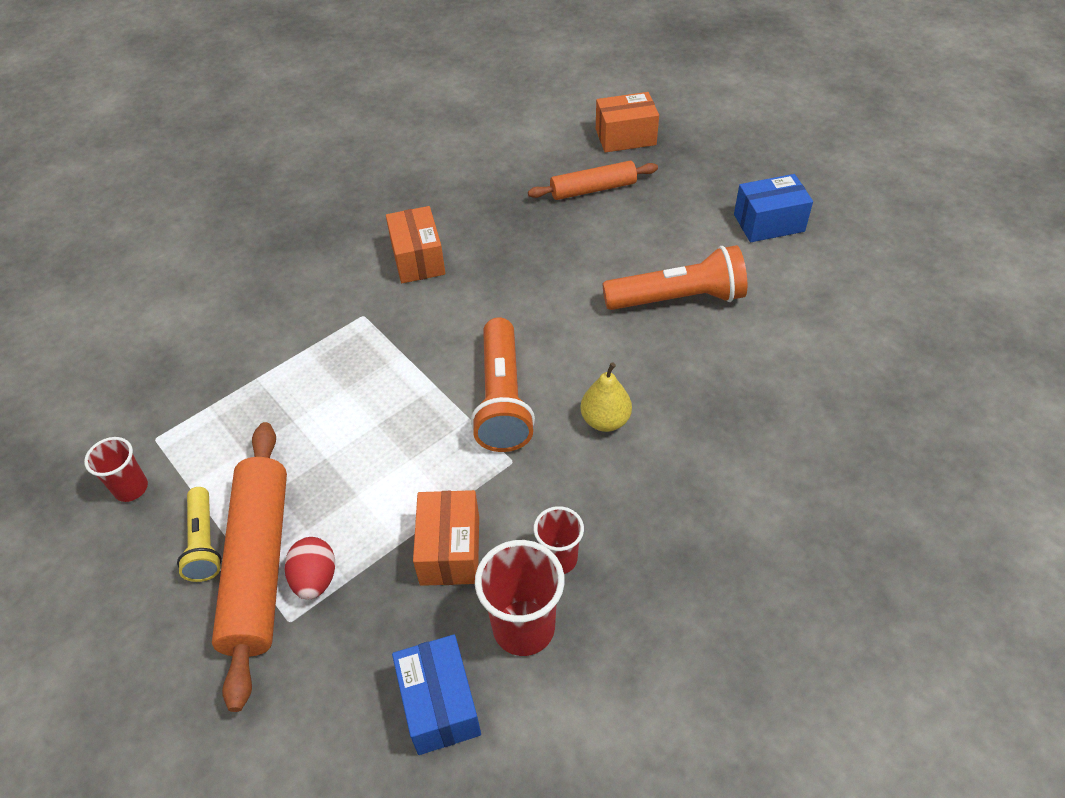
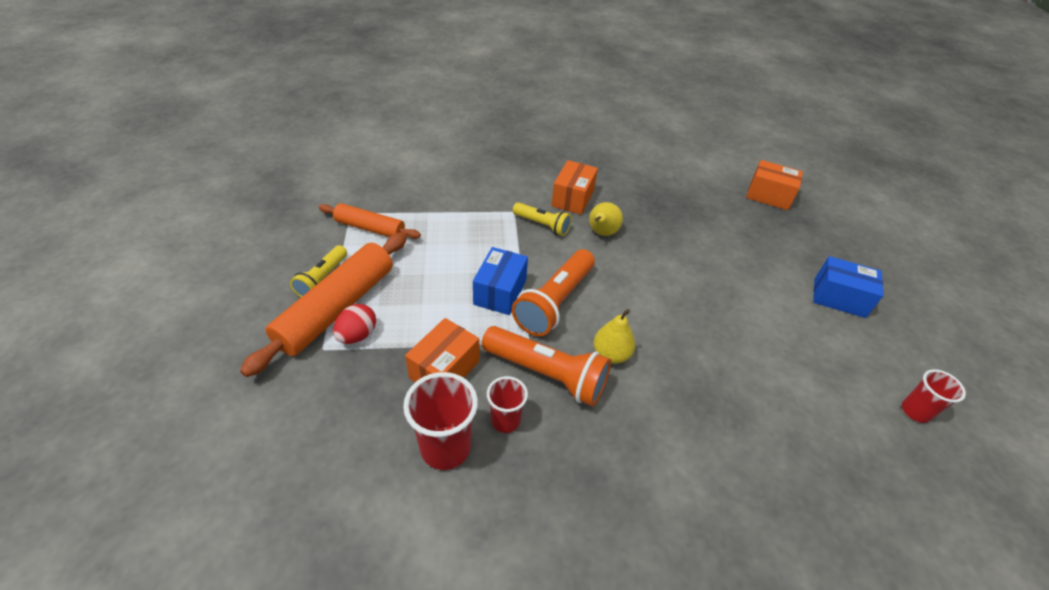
camera: 30 degrees right, 5 degrees down
red cup [84,437,148,502] -> red cup moved to [902,369,966,423]
blue box [392,634,481,755] -> blue box moved to [473,247,528,315]
orange rolling pin [528,161,658,200] -> orange rolling pin moved to [319,203,421,239]
orange flashlight [603,245,747,310] -> orange flashlight moved to [482,326,611,406]
none -> yellow flashlight [513,202,572,236]
none -> yellow pear [589,202,623,236]

